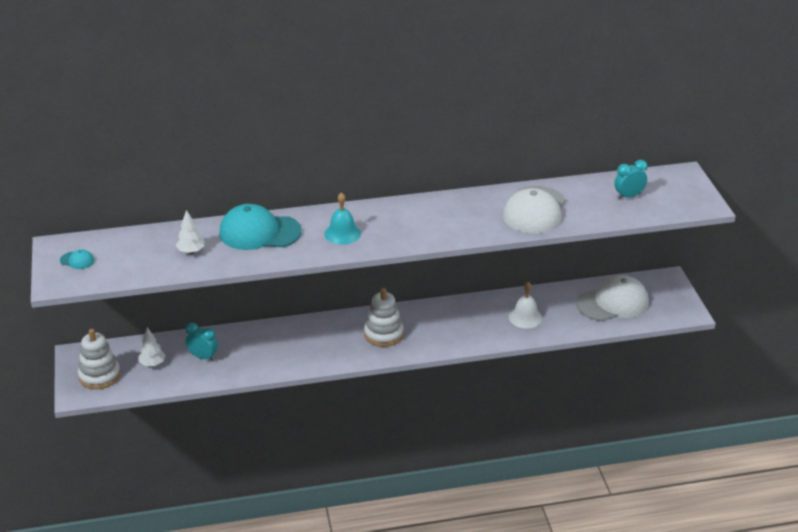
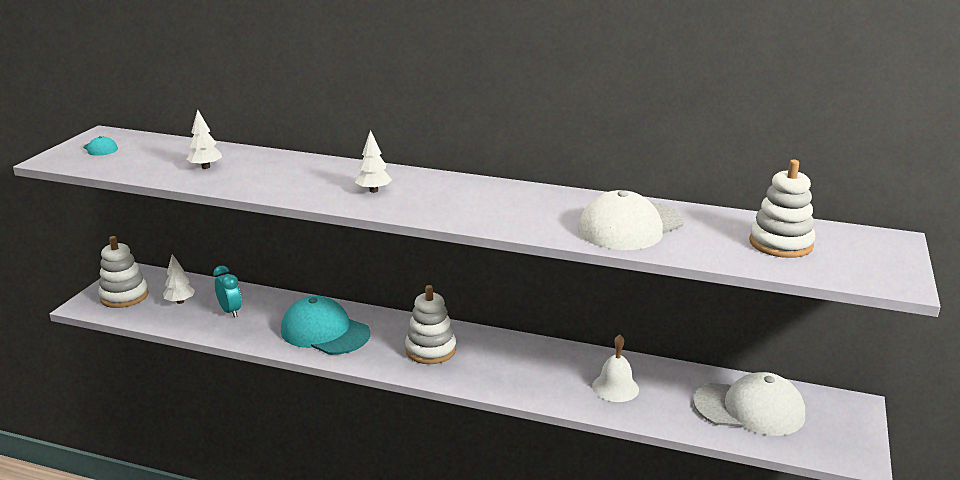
camera: 30 degrees right, 10 degrees down
turquoise cap [219,204,302,250] -> turquoise cap moved to [281,296,370,355]
turquoise bell [324,192,361,245] -> white tree [355,130,392,193]
turquoise clock [614,160,648,200] -> white stacking toy [749,160,815,258]

